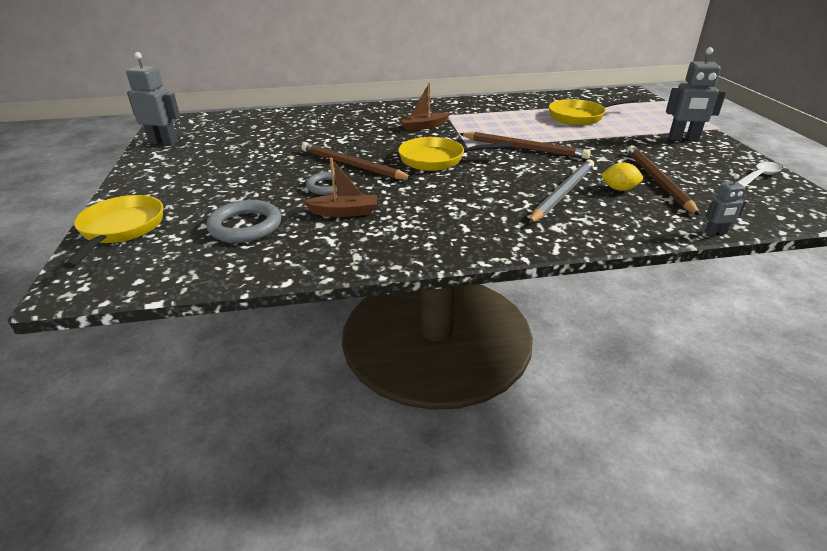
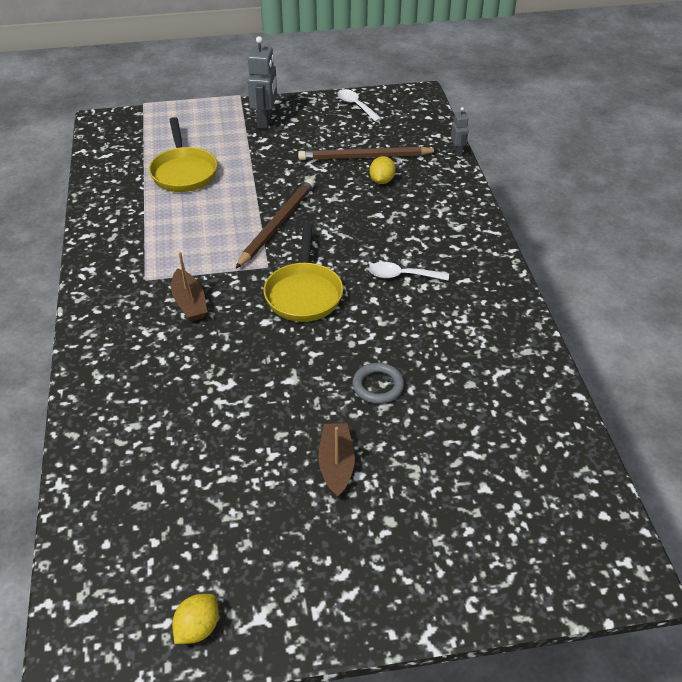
camera: 90 degrees left, 10 degrees up
yellow pan [63,195,163,269] -> none
grey robot [126,52,180,145] -> yellow lemon [172,594,219,644]
grey ring [206,200,281,243] -> none
brown pencil [301,143,413,180] -> none
brown boat [303,158,377,217] -> brown boat moved to [318,423,355,498]
grey pencil [529,159,594,223] -> none
none -> white spoon [369,262,449,281]

